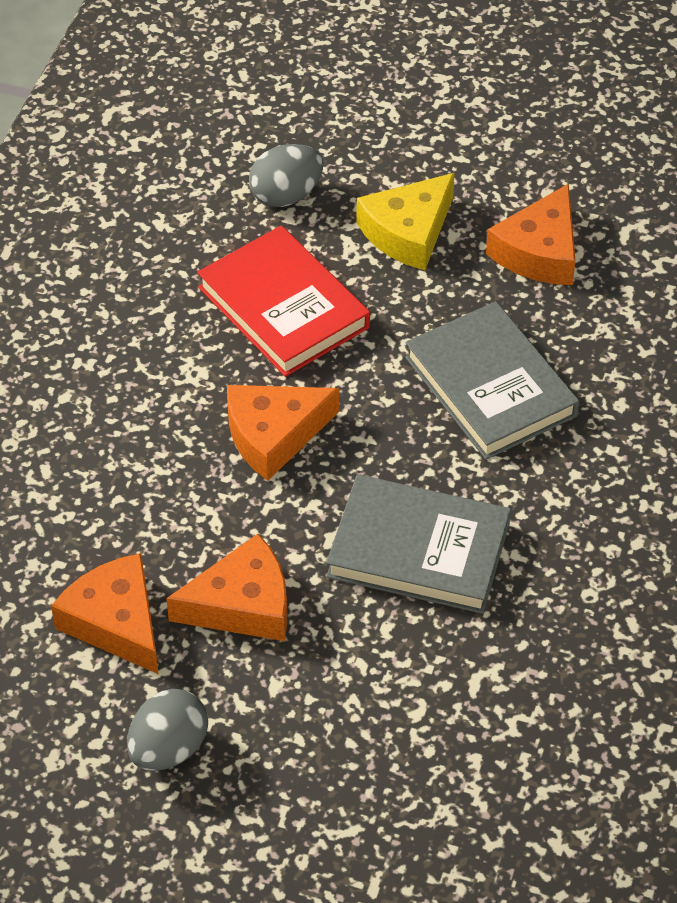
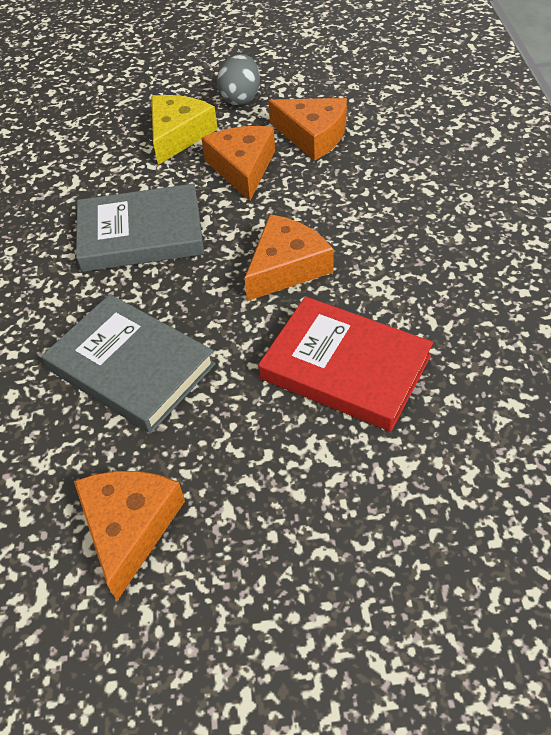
camera: 160 degrees right, 0 degrees up
orange cheese [166,534,287,641] -> orange cheese turned 120 degrees clockwise [201,126,275,201]
grey egg [249,144,323,207] -> none
yellow cheese [356,173,455,270] -> yellow cheese moved to [151,95,218,165]

